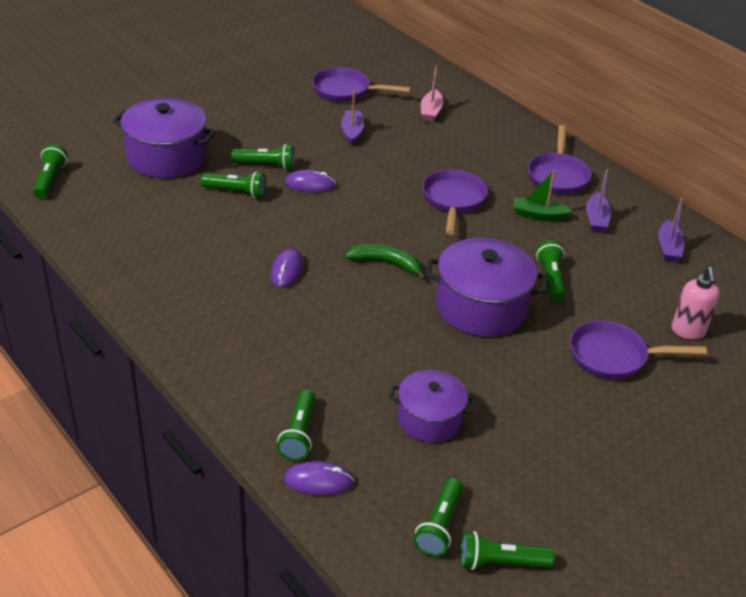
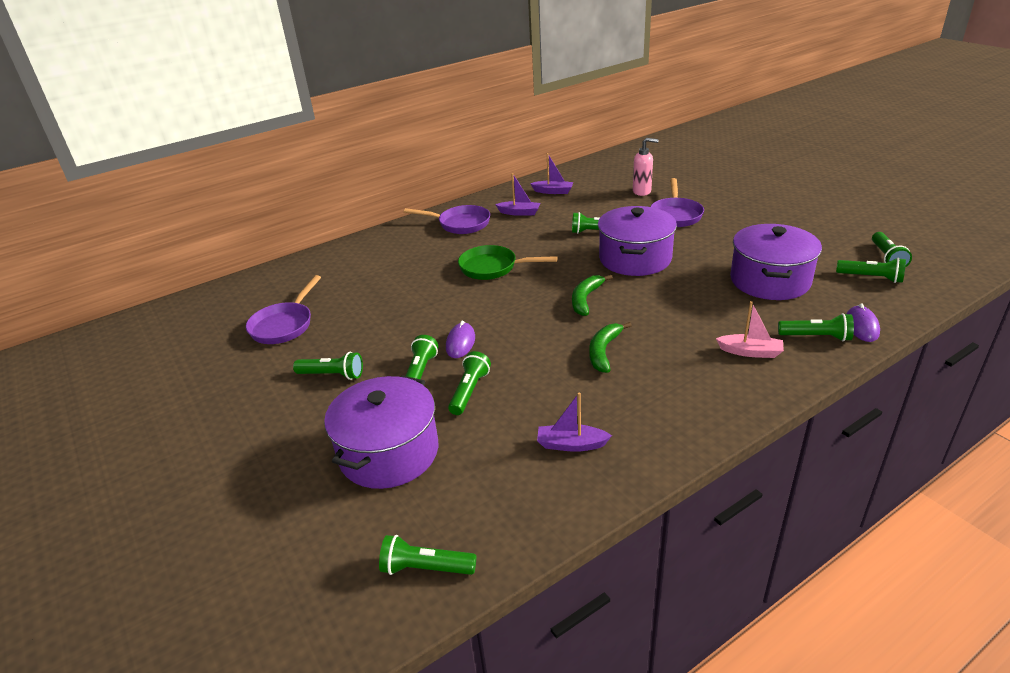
camera: 80 degrees left, 5 degrees down
purple mouse [271,249,303,288] -> green banana [589,322,632,373]
purple boat [341,91,364,145] -> purple boat moved to [537,392,612,452]
purple pot [389,370,475,443] -> purple pot [730,224,822,300], size x1.59
pink boat [421,65,443,122] -> pink boat moved to [716,301,784,358]
purple pan [423,170,488,235] -> green pan [458,245,558,280]
green boat [513,170,573,221] -> none
none -> green flashlight [293,352,363,380]

